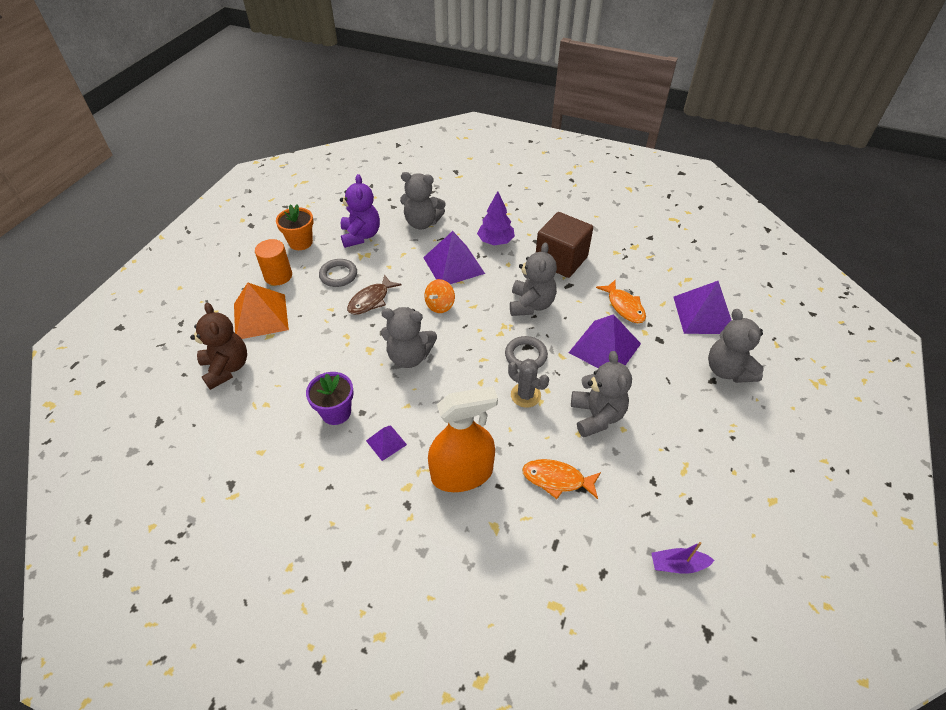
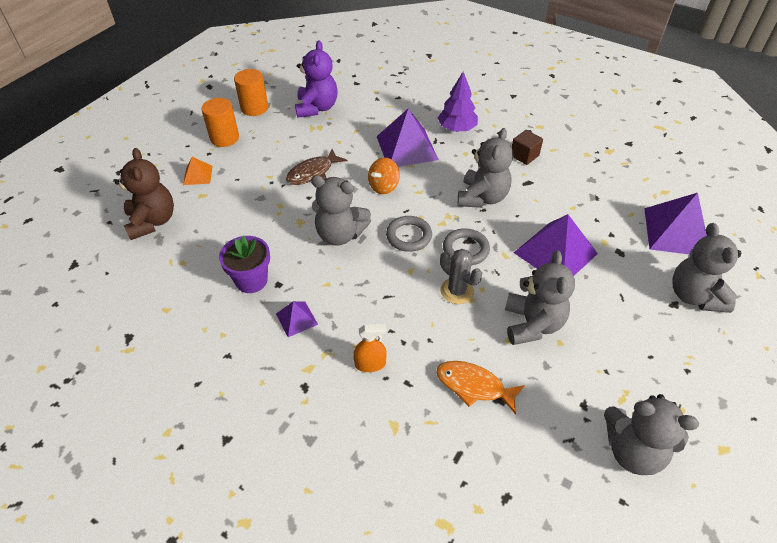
camera: 10 degrees right, 0 degrees up
orange pyramid [234,282,289,339] -> orange pyramid [183,157,213,185], size x0.50
orange flower pot [276,205,313,250] -> orange cylinder [234,69,268,116]
grey ring [319,259,357,287] -> grey ring moved to [386,216,432,252]
grey teddy bear [400,172,446,229] -> grey teddy bear moved to [604,394,699,475]
orange spray bottle [428,386,498,492] -> orange spray bottle [353,324,387,372], size x0.45
brown cube [536,212,593,278] -> brown cube [512,130,543,165], size x0.49
orange fish [596,280,646,323] -> none
purple boat [651,542,715,574] -> none

